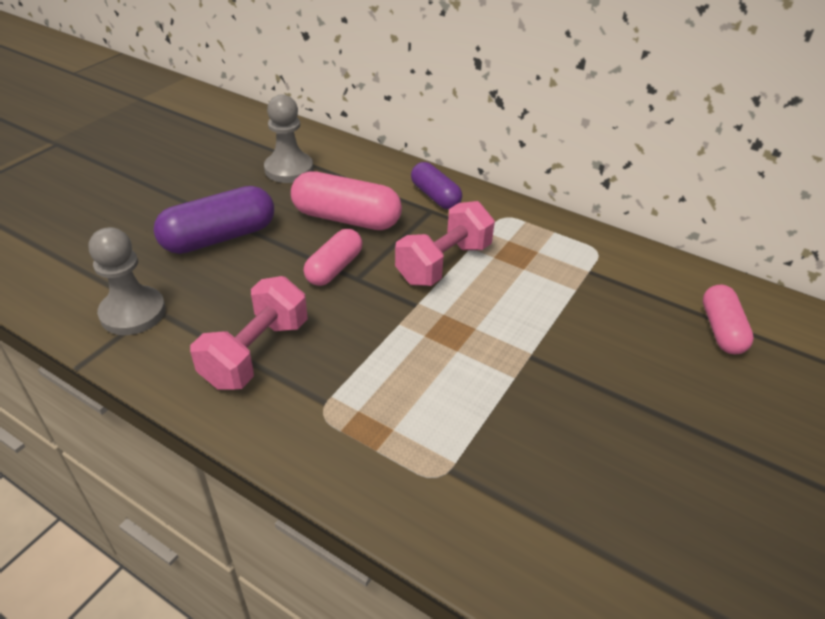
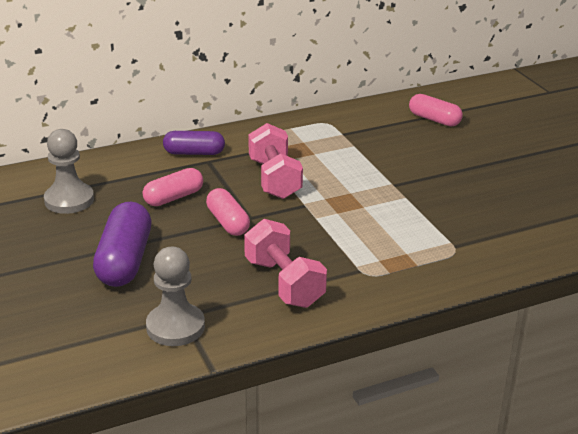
camera: 55 degrees left, 10 degrees down
pink capsule [291,171,402,230] -> pink capsule [143,168,203,206], size x0.64

